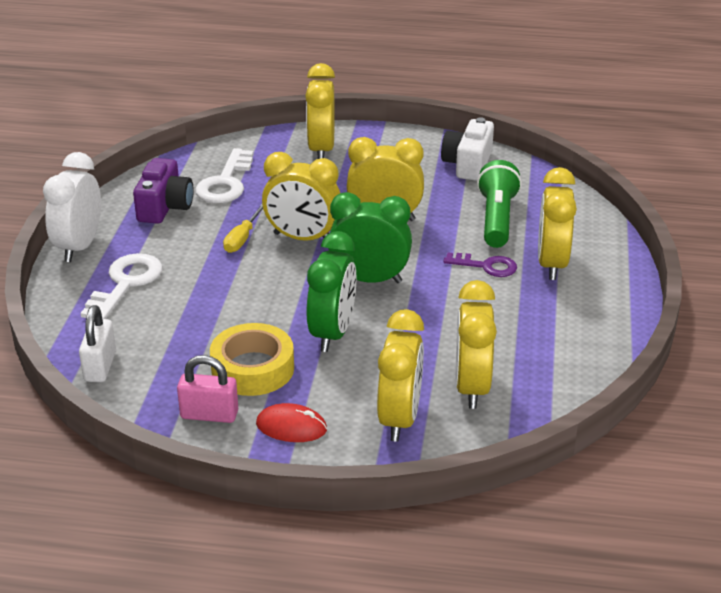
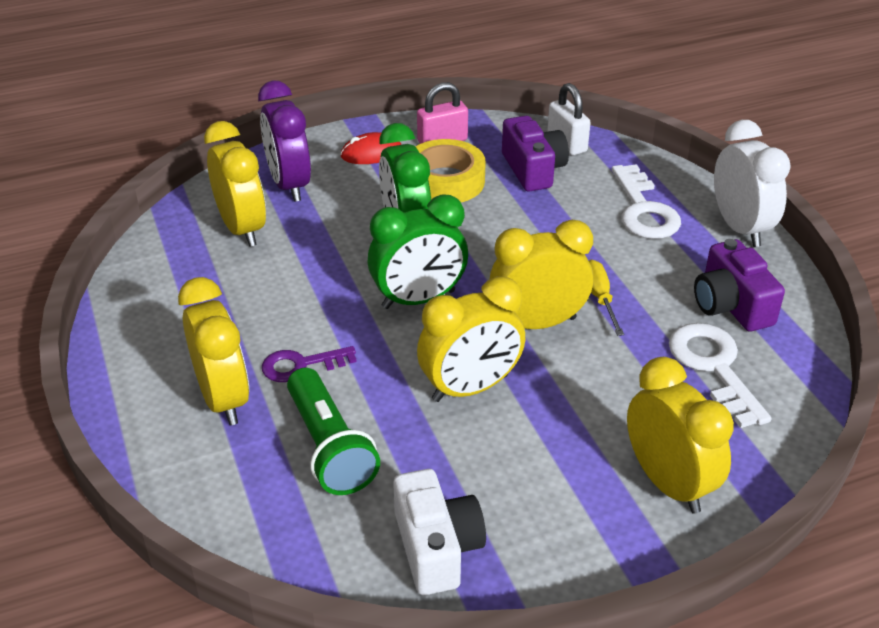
camera: 150 degrees right, 5 degrees up
yellow clock [377,309,424,442] -> purple clock [258,81,311,202]
none -> purple camera [502,116,569,192]

